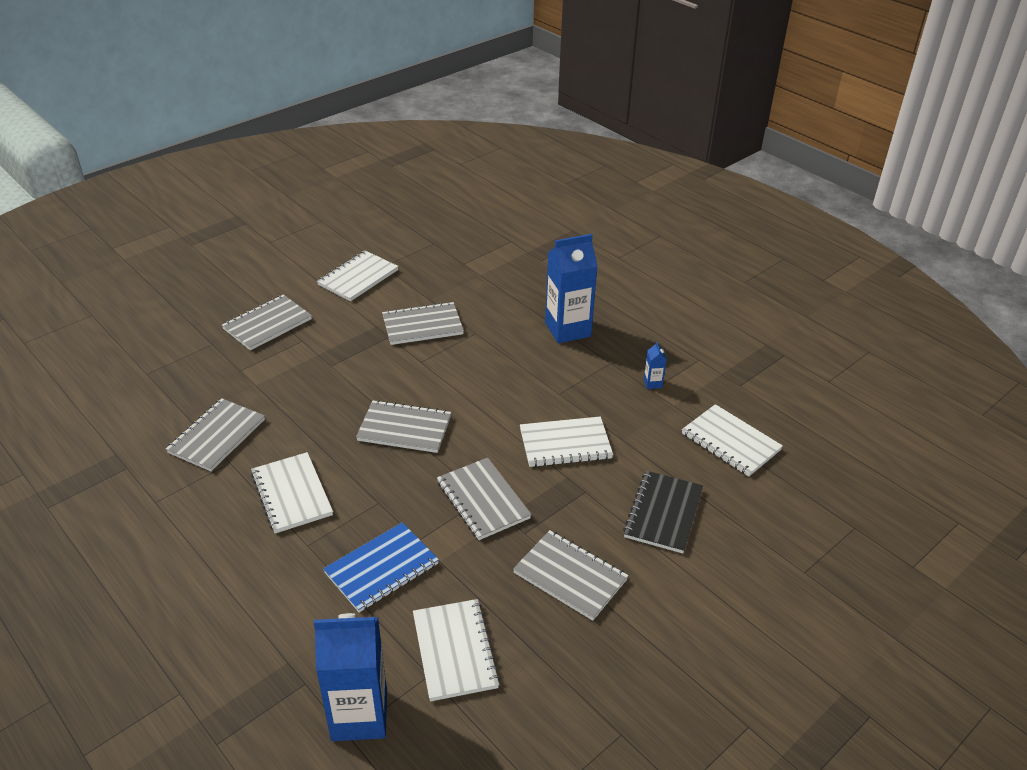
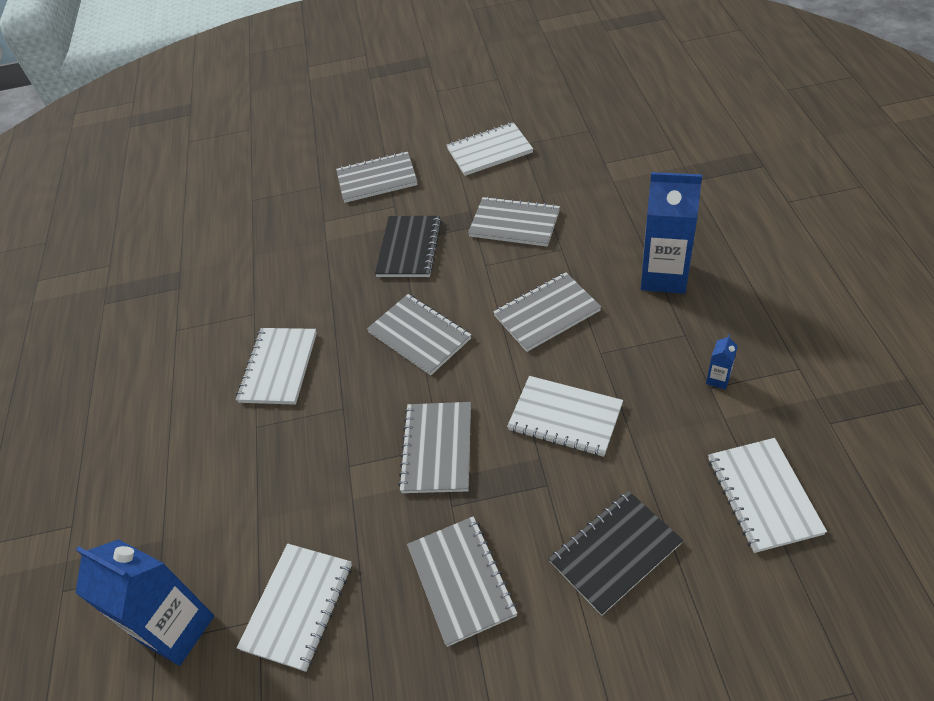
camera: 40 degrees right, 10 degrees up
grey notebook [166,398,265,471] -> grey notebook moved to [493,272,601,352]
blue notebook [323,522,439,613] -> none
none -> black notebook [375,216,442,277]

